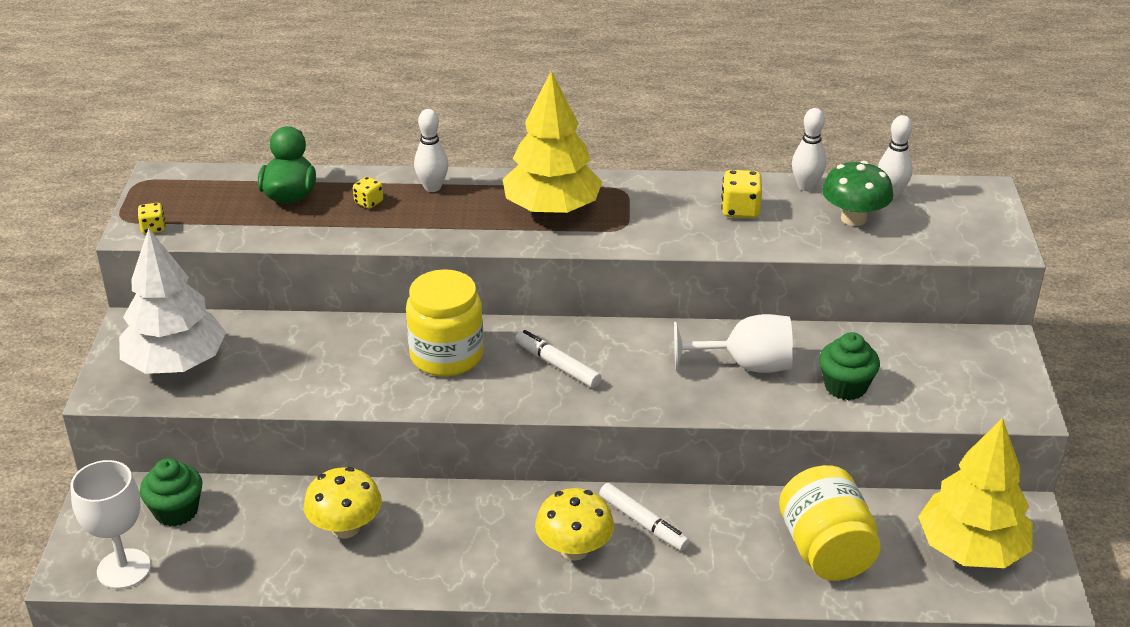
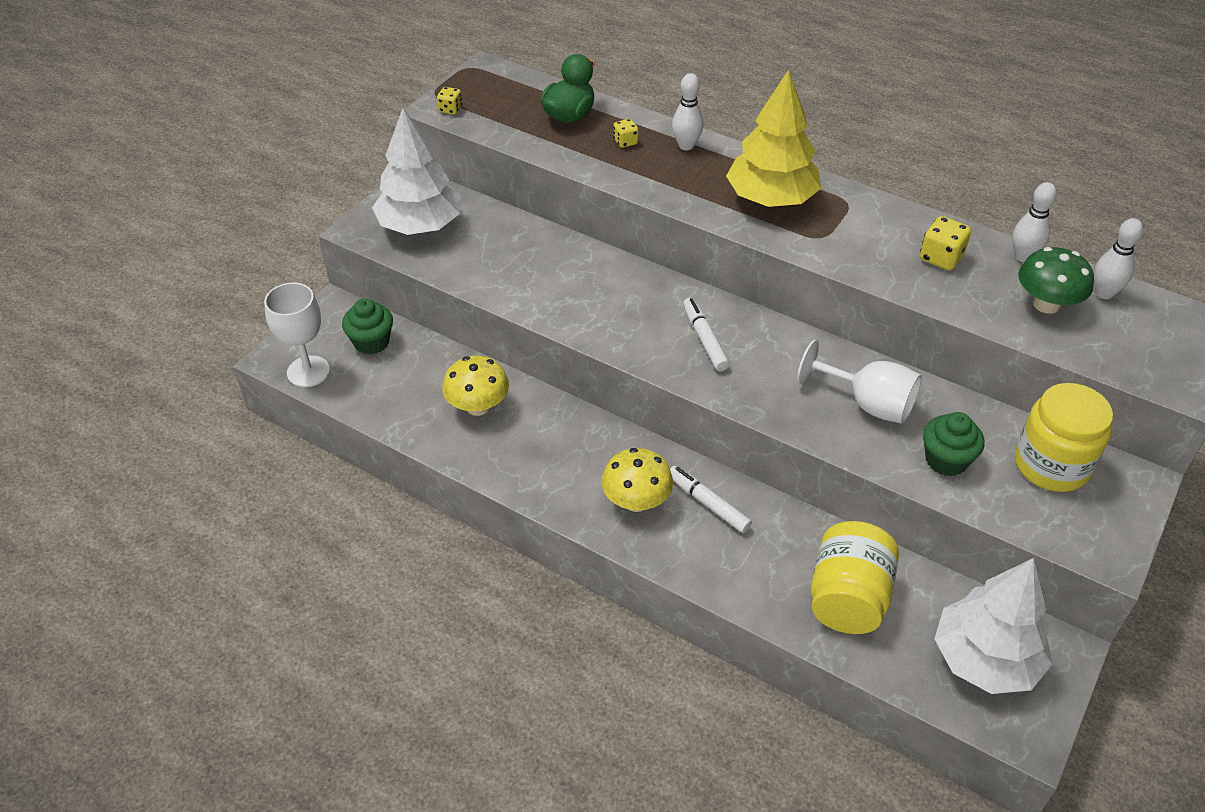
camera: 30 degrees right, 10 degrees up
yellow jar [406,269,484,377] -> yellow jar moved to [1015,383,1113,492]
white marker [599,483,690,551] -> white marker turned 150 degrees clockwise [670,466,752,533]
yellow tree [918,418,1033,568] -> white tree [934,558,1053,694]

